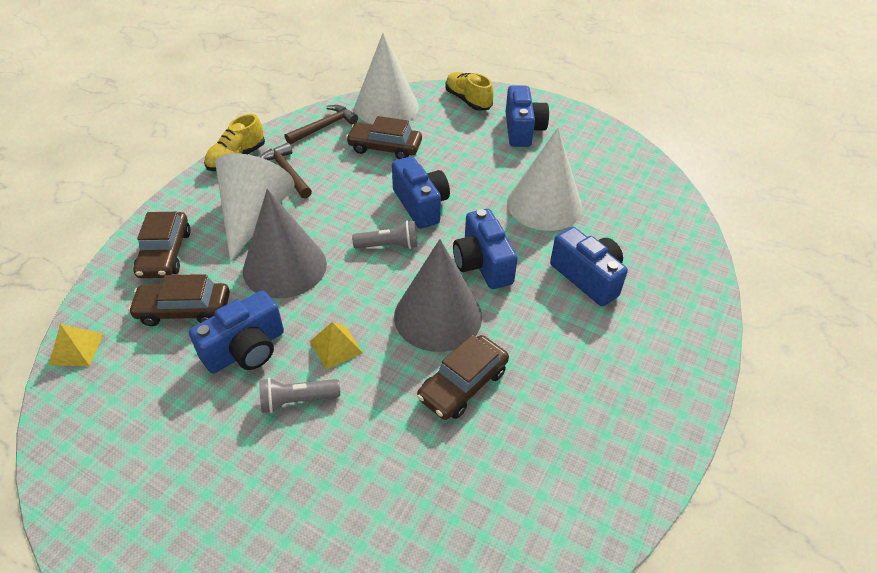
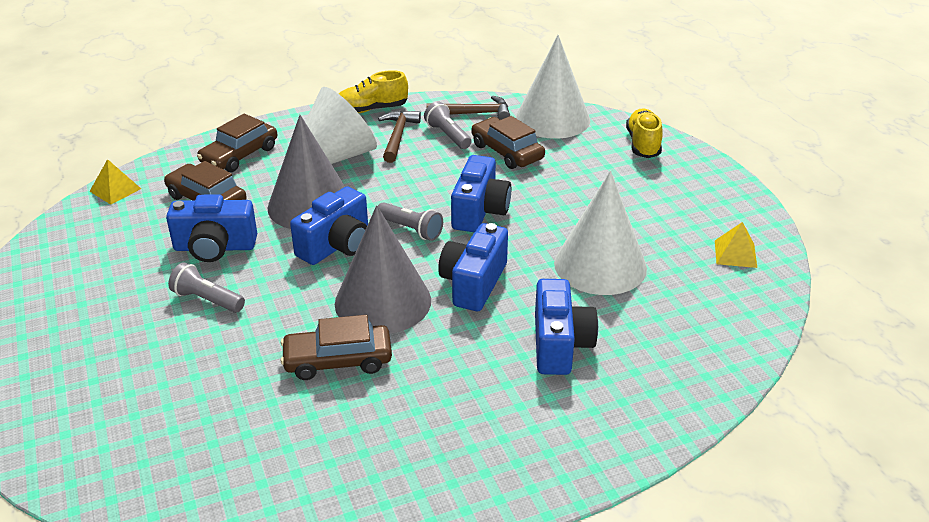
camera: 40 degrees right, 10 degrees down
yellow pyramid [310,322,363,370] -> yellow pyramid moved to [715,222,757,268]
blue camera [506,85,549,147] -> blue camera moved to [290,186,368,265]
none -> grey flashlight [424,101,472,149]

